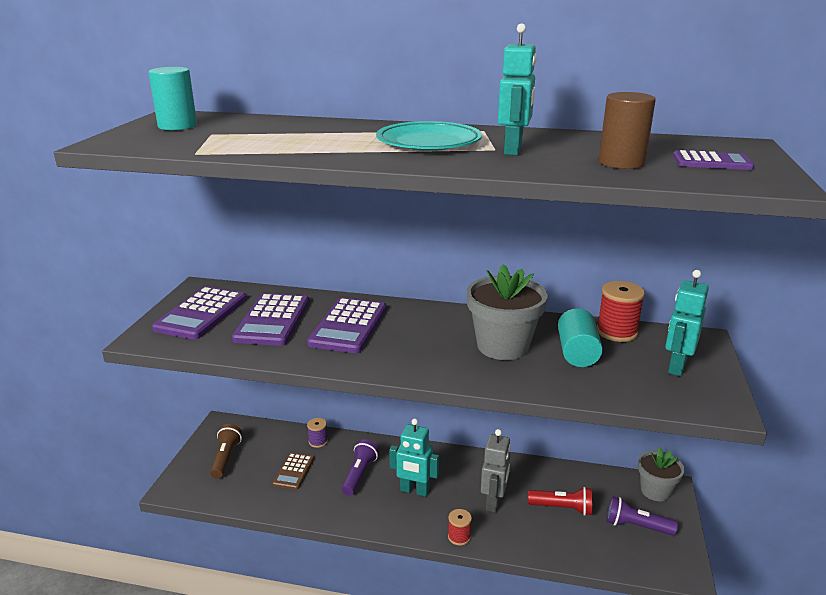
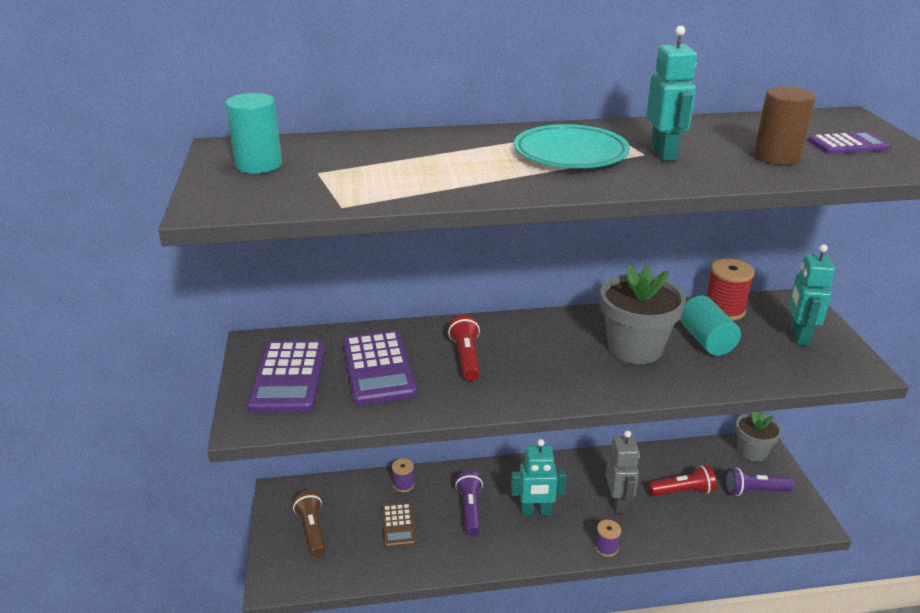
camera: 20 degrees left, 5 degrees up
purple calculator [307,297,386,353] -> red flashlight [448,315,480,381]
red spool [448,509,472,546] -> purple spool [595,520,621,557]

